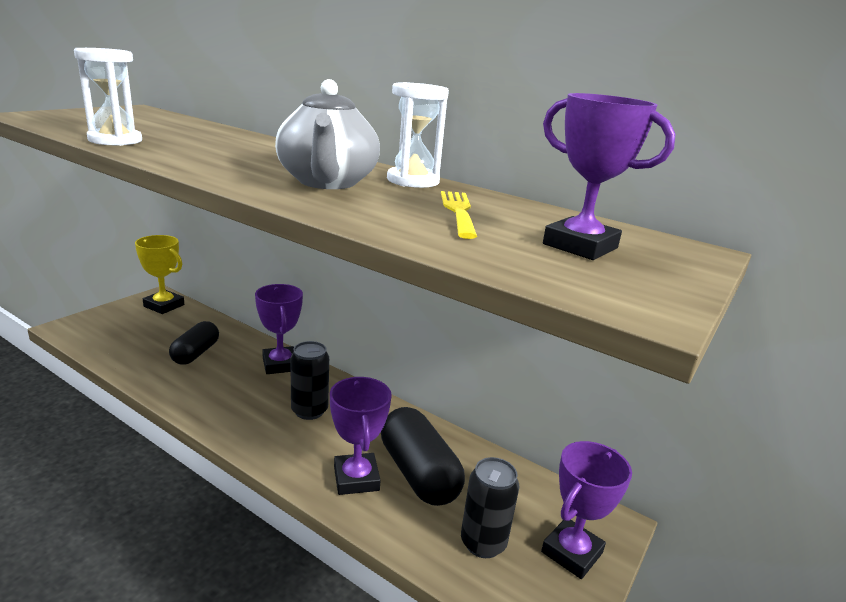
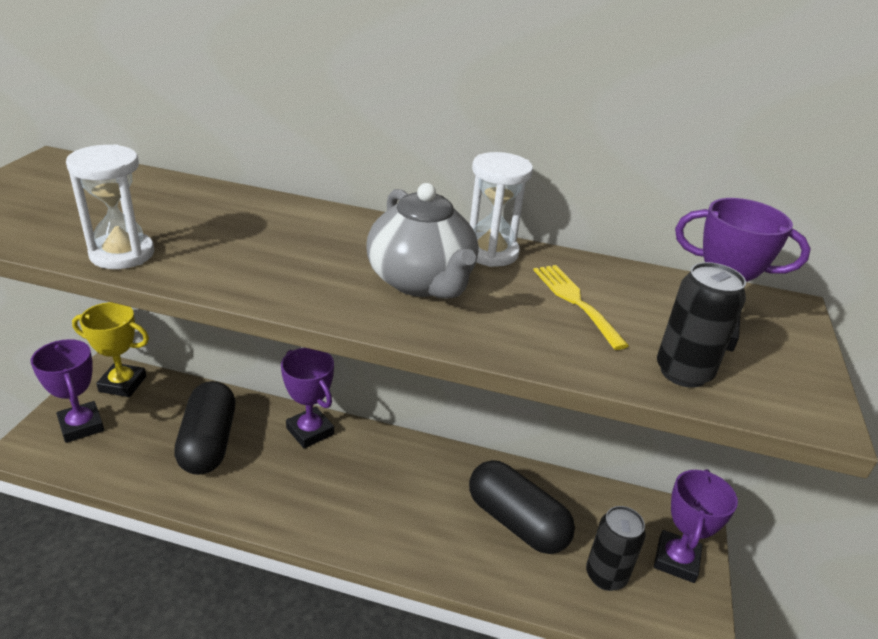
camera: 20 degrees left, 10 degrees up
black capsule [169,321,219,365] -> black capsule [174,381,235,475], size x1.51
black can [290,341,329,420] -> black can moved to [657,262,746,388]
purple trophy [330,377,392,495] -> purple trophy moved to [31,339,104,443]

